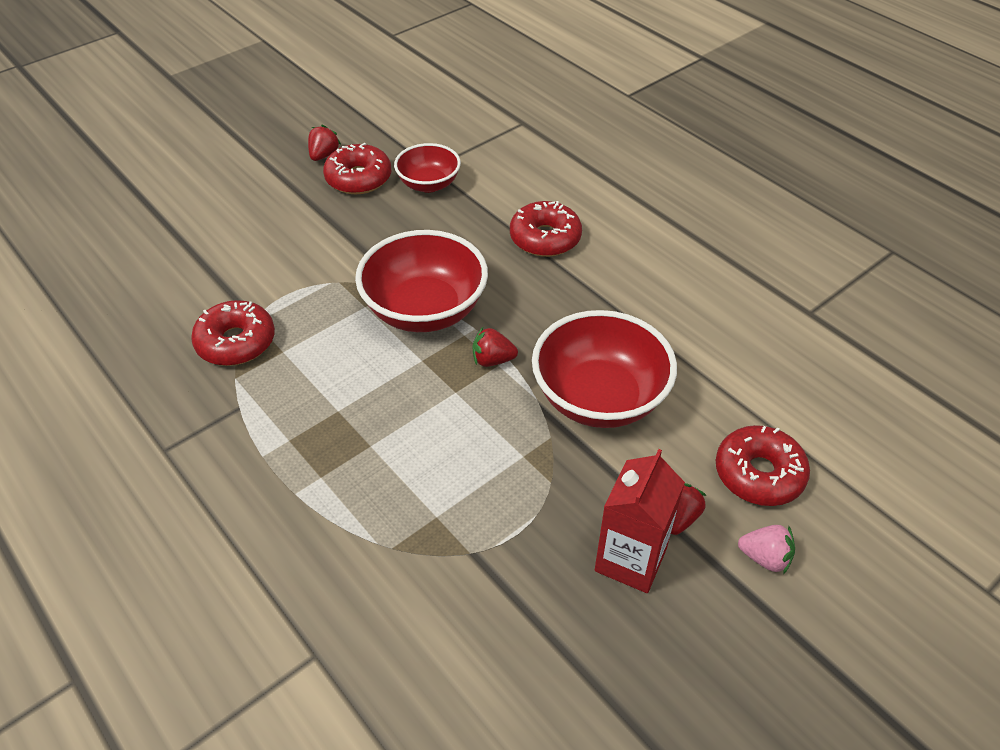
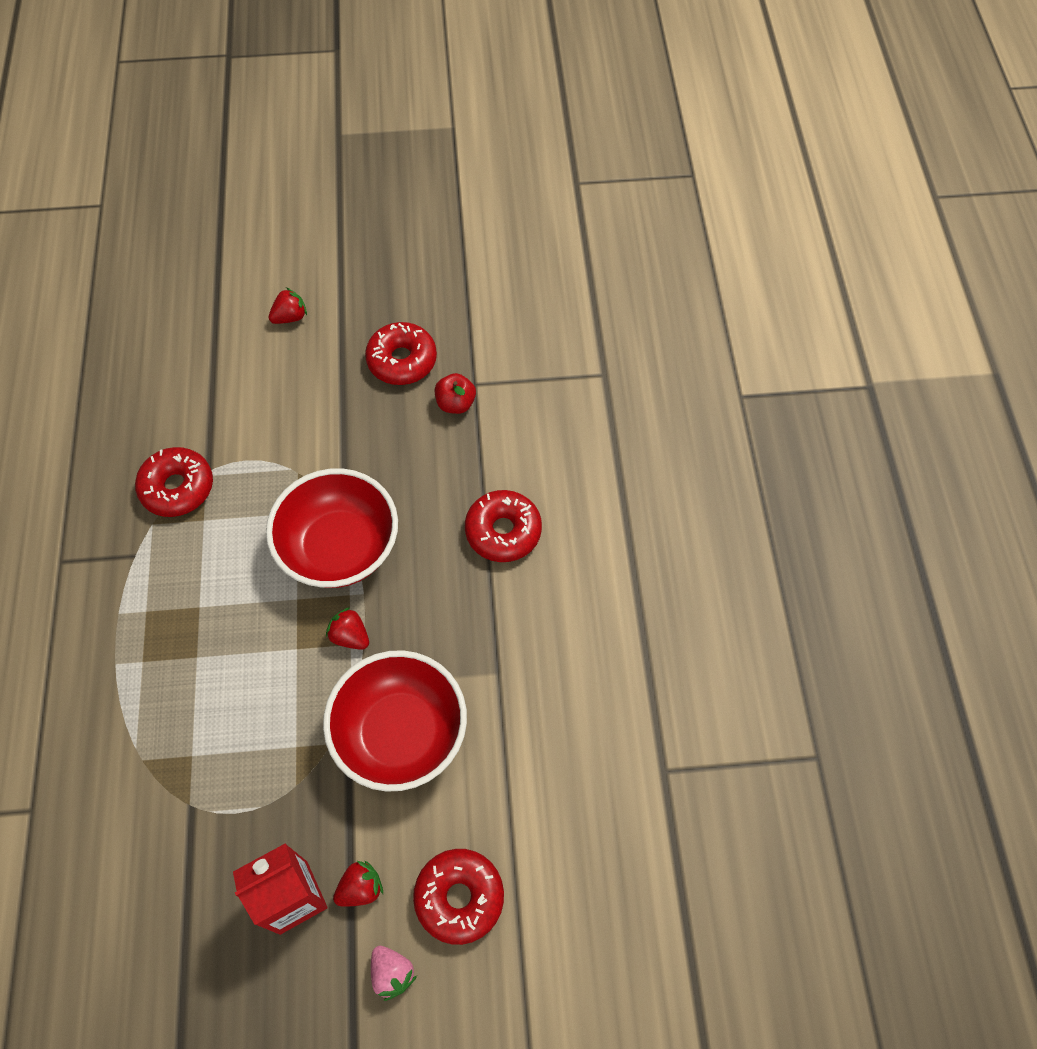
camera: 35 degrees right, 15 degrees up
red strawberry [308,125,341,161] -> red strawberry moved to [268,287,307,324]
red bowl [394,143,461,193] -> red apple [435,373,476,414]

